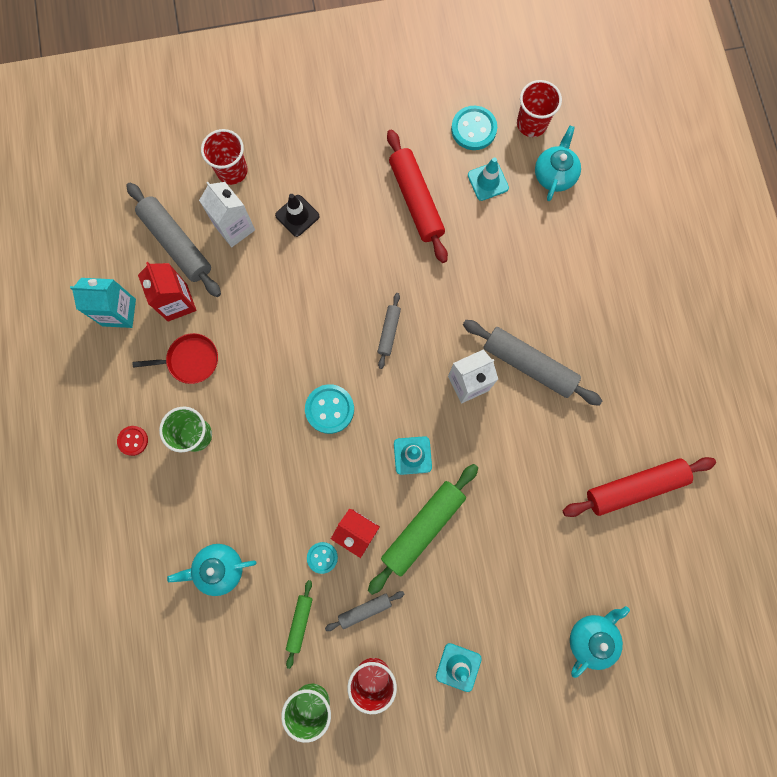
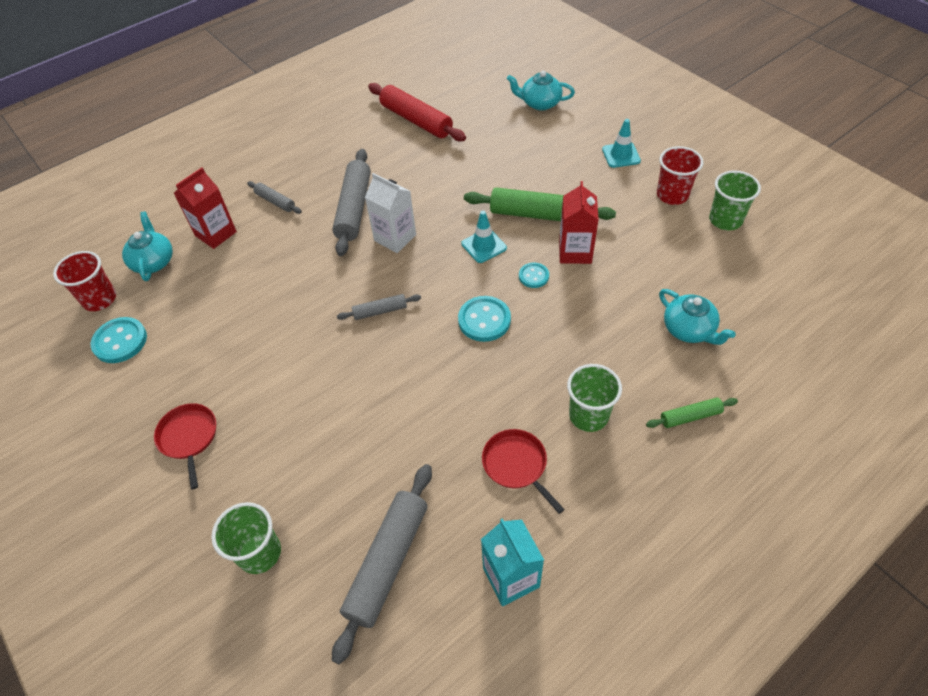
camera: 115 degrees left, 25 degrees down
red button [117,426,148,456] -> none
red carton [138,262,197,322] -> red carton moved to [174,167,237,249]
white carton [199,182,255,247] -> none
red cup [201,129,248,185] -> green cup [211,502,281,574]
black traffic cone [275,194,320,237] -> none
green rolling pin [286,580,313,669] -> green rolling pin moved to [646,397,738,428]
turquoise button [307,542,338,574] -> turquoise button moved to [519,263,549,288]
grey rolling pin [325,591,405,631] -> grey rolling pin moved to [247,181,302,214]
red rolling pin [387,130,448,263] -> none
turquoise traffic cone [468,157,509,201] -> none
turquoise teapot [535,125,581,201] -> turquoise teapot turned 90 degrees clockwise [122,212,173,281]
none -> red pan [154,403,216,490]

